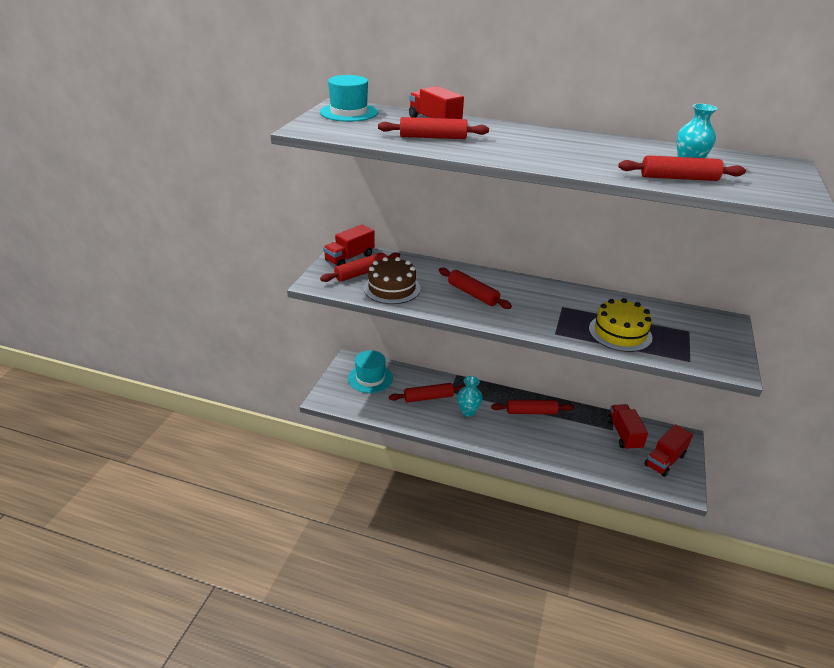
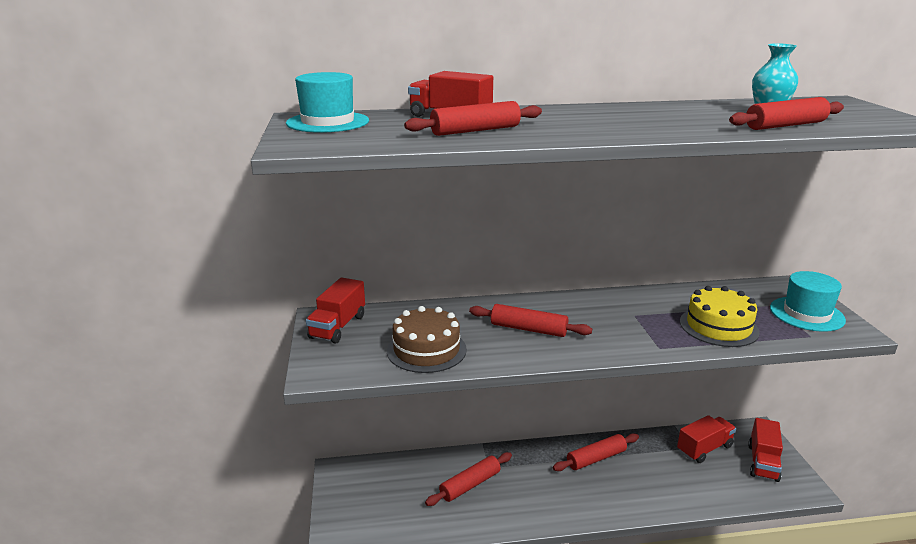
camera: 25 degrees left, 10 degrees down
red rolling pin [320,252,400,282] -> none
turquoise hat [348,350,393,393] -> turquoise hat moved to [770,271,846,332]
turquoise vase [457,376,483,417] -> none
red truck [607,404,648,450] -> red truck turned 90 degrees clockwise [677,415,736,463]

